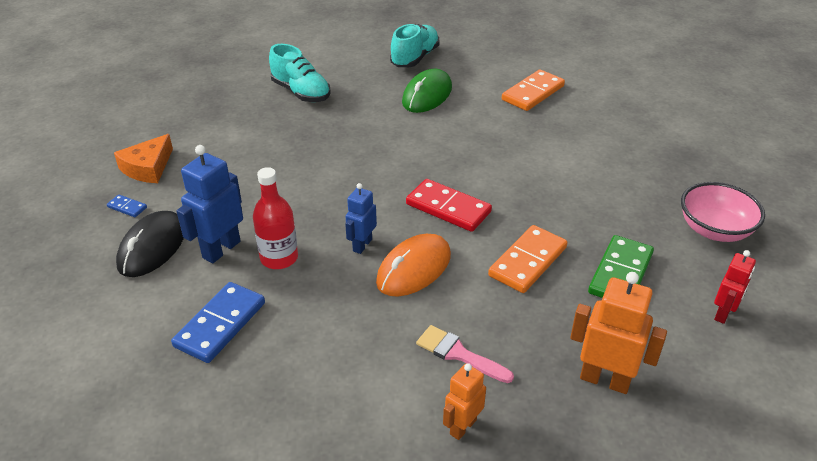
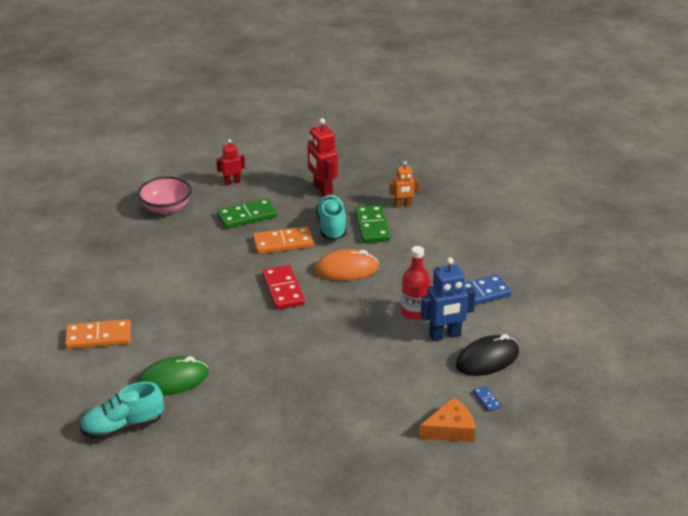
camera: 140 degrees left, 5 degrees down
turquoise shoe [269,44,331,102] -> turquoise shoe moved to [316,195,346,240]
blue robot [345,183,377,254] -> none
pink brush [416,325,514,383] -> green domino [355,205,391,243]
orange robot [570,272,667,394] -> red robot [308,118,338,196]

